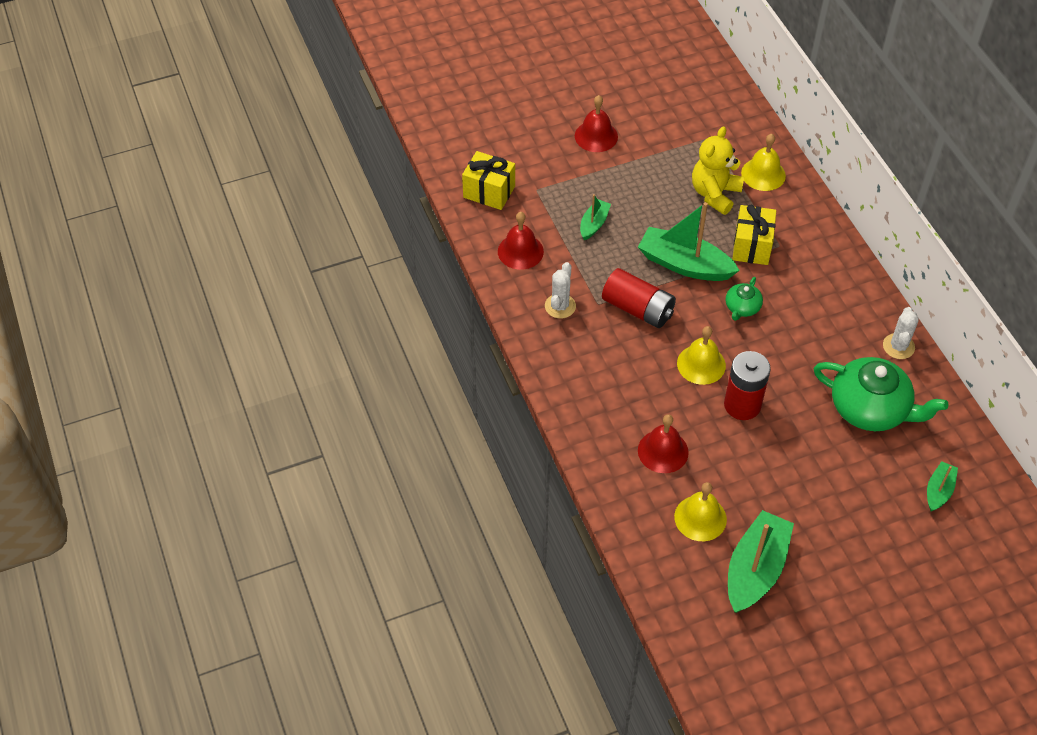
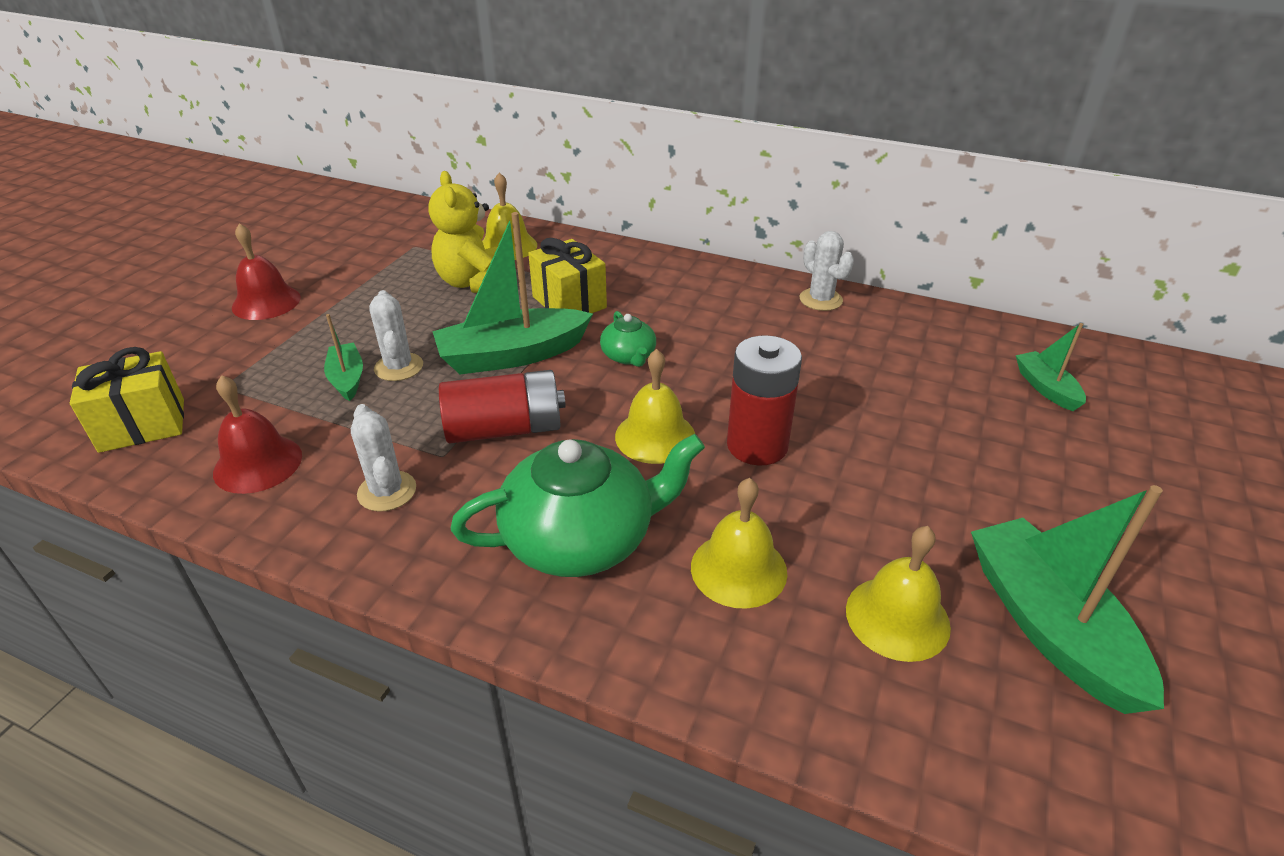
camera: 45 degrees left, 15 degrees down
red bell [638,414,689,473] -> yellow bell [691,478,788,609]
green teapot [814,357,948,431] -> green teapot moved to [451,434,705,577]
none -> white cactus [369,290,423,381]

